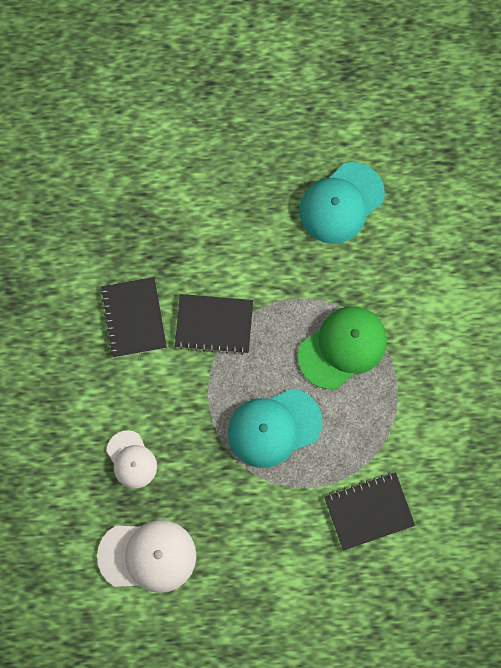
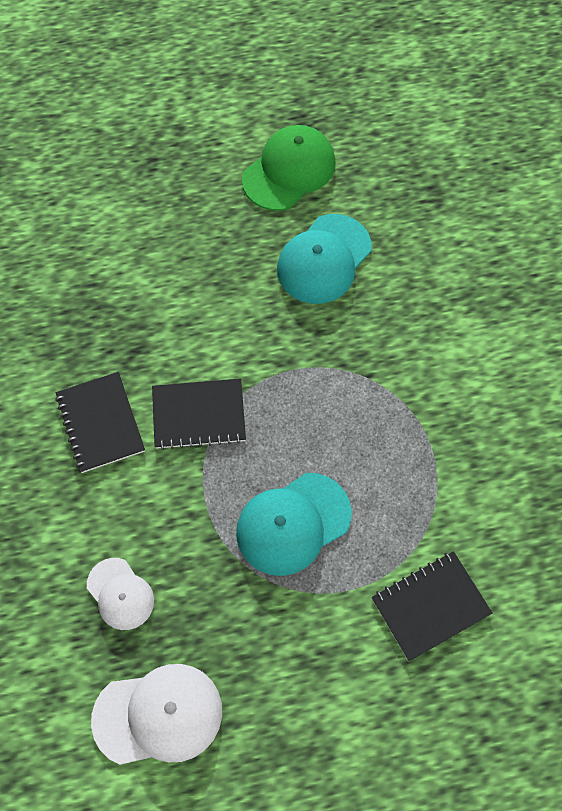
camera: 10 degrees left, 10 degrees down
green cap [298,306,387,389] -> green cap moved to [242,125,336,211]

